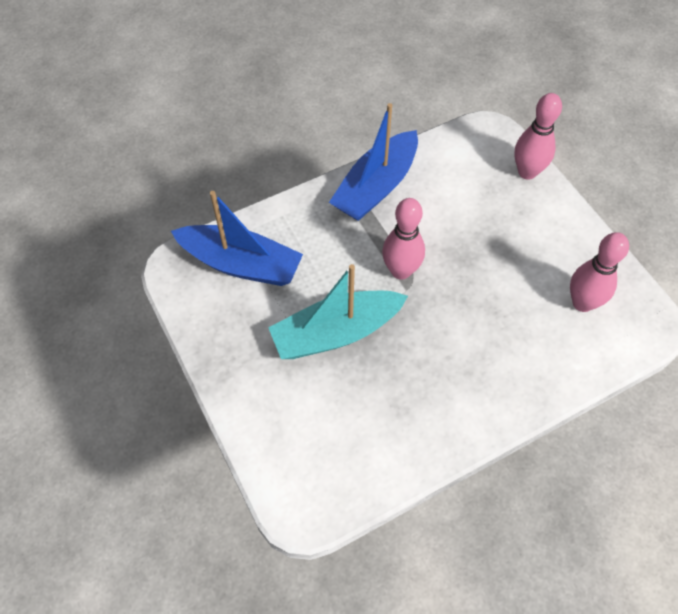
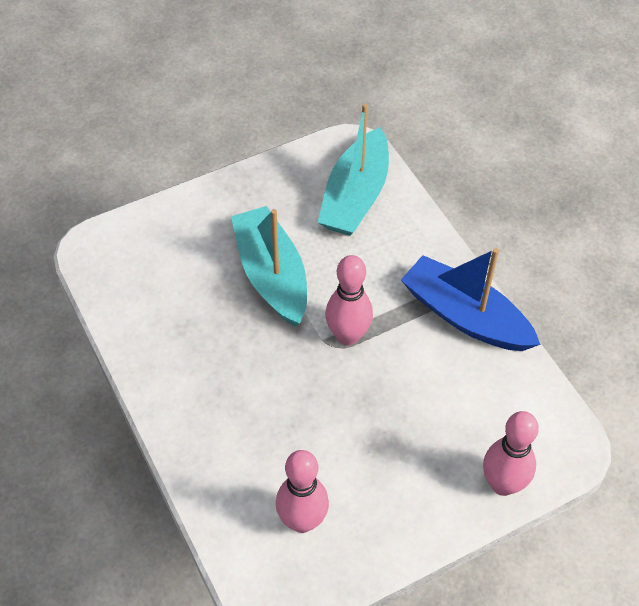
camera: 90 degrees right, 5 degrees down
blue boat [171,191,303,286] -> turquoise boat [318,104,389,236]

